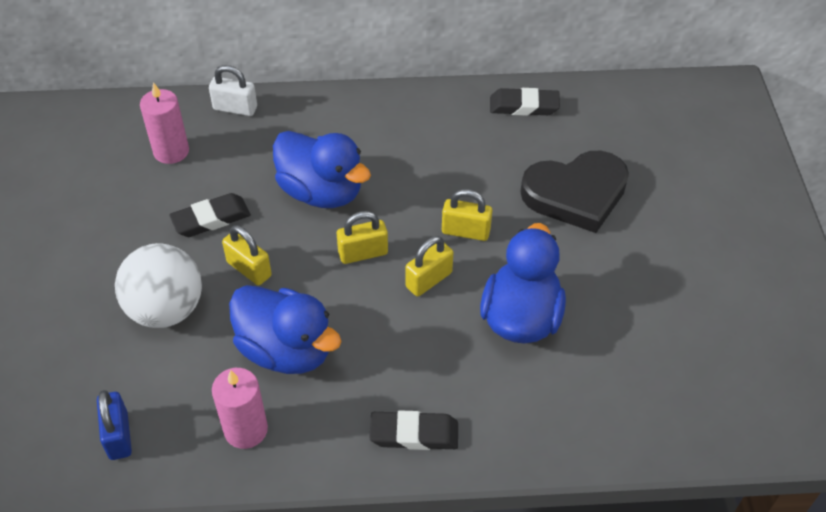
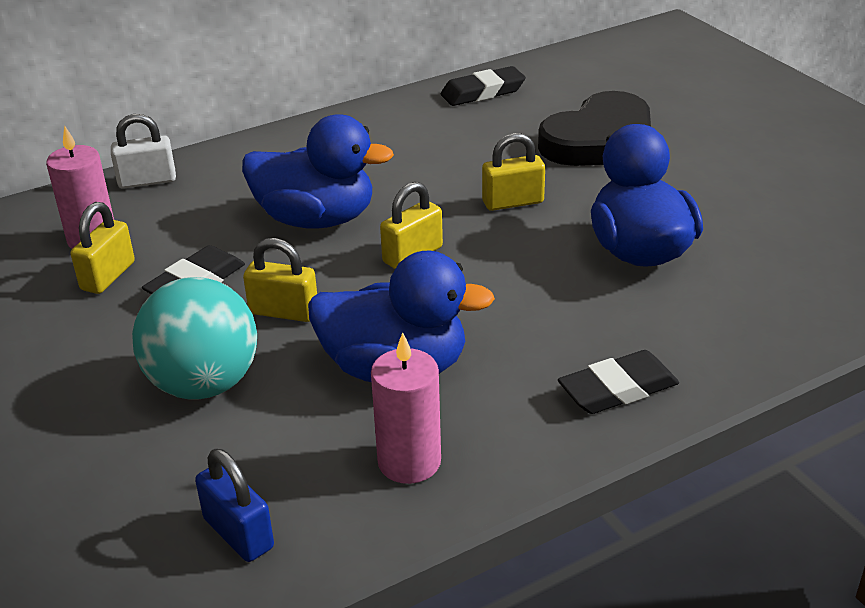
camera: 25 degrees left, 15 degrees down
white ball [115,243,202,328] -> turquoise ball [132,277,257,399]
yellow padlock [405,236,453,296] -> yellow padlock moved to [71,202,135,294]

